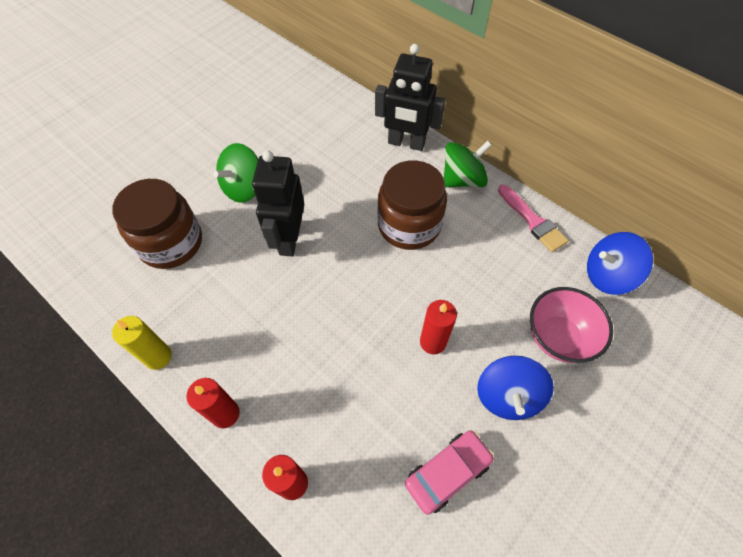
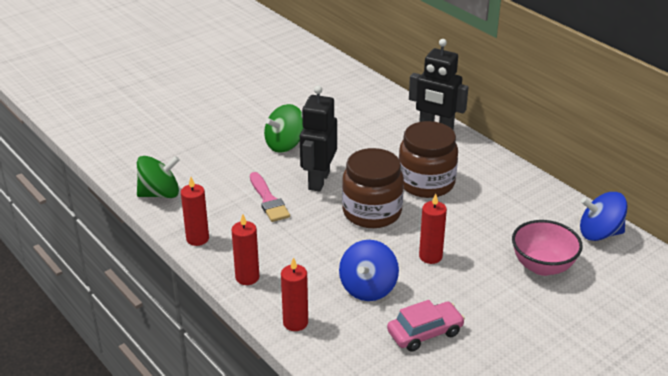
camera: 10 degrees right, 25 degrees down
brown jar [112,179,202,269] -> brown jar moved to [342,148,404,228]
yellow candle [112,316,172,370] -> red candle [181,177,209,246]
green spinning top [444,141,492,187] -> green spinning top moved to [137,156,180,198]
blue spinning top [477,356,554,420] -> blue spinning top moved to [339,240,399,301]
pink brush [498,185,569,252] -> pink brush moved to [250,172,290,222]

